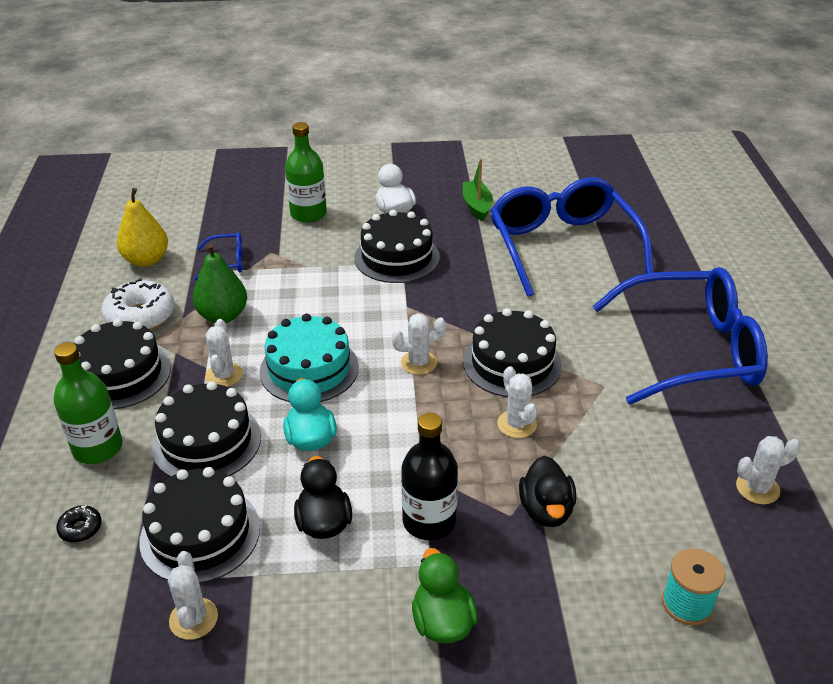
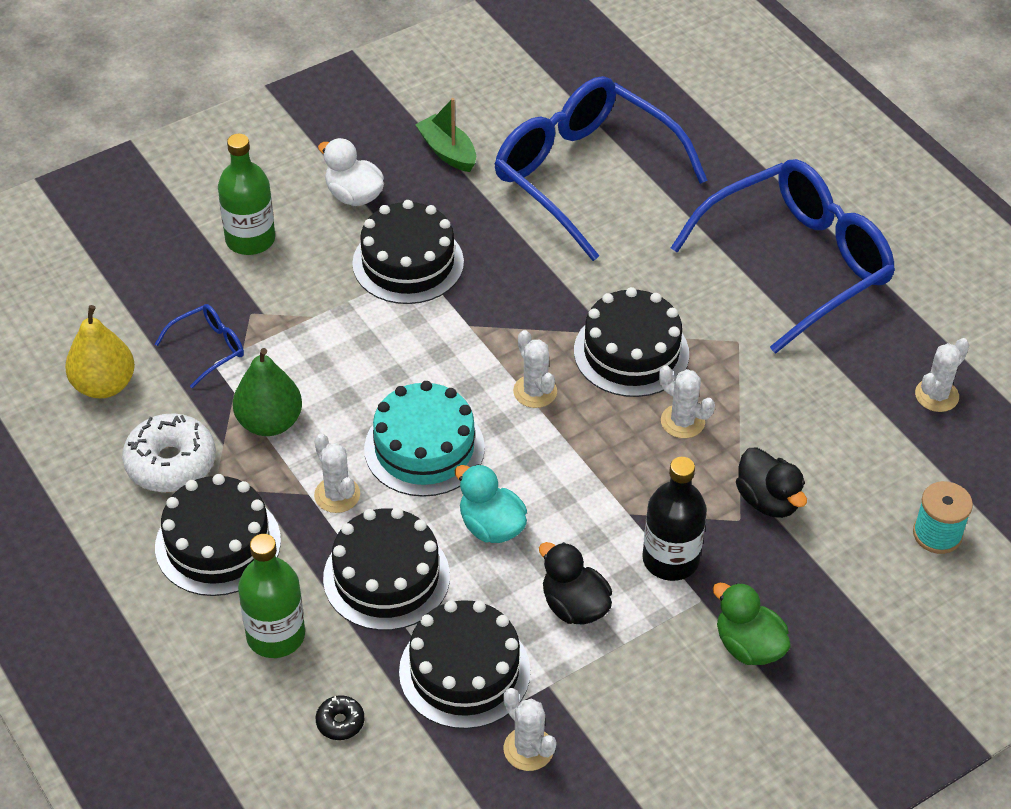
camera: 30 degrees left, 10 degrees up
white cactus [392,313,446,375] -> white cactus turned 75 degrees counterclockwise [513,330,557,408]

